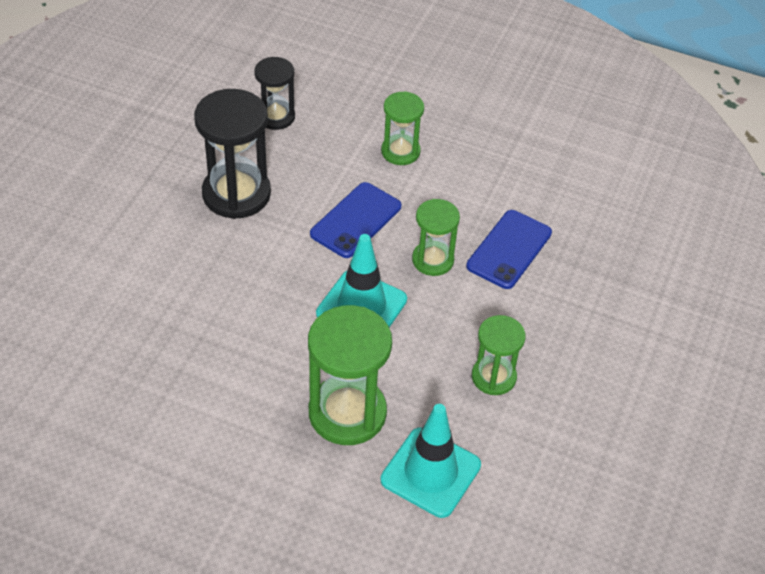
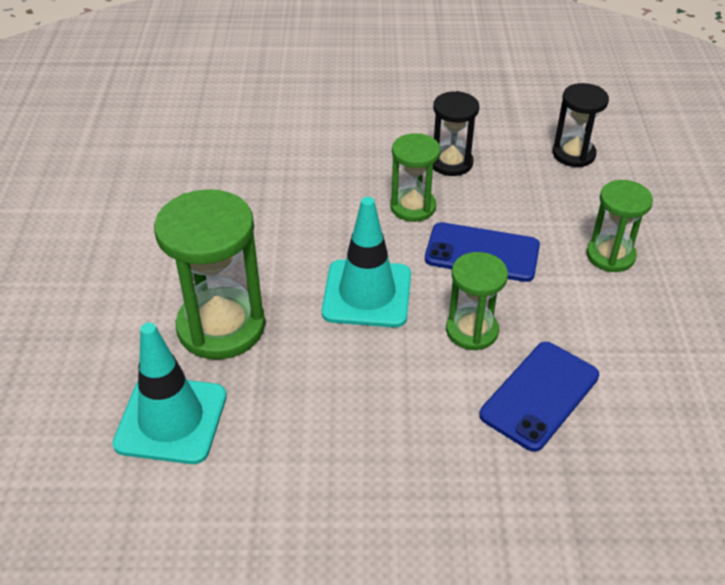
camera: 70 degrees right, 5 degrees down
black hourglass [194,89,271,219] -> black hourglass [433,91,479,176], size x0.59
blue phone [466,210,552,289] -> blue phone turned 60 degrees counterclockwise [479,342,599,452]
green hourglass [472,315,525,395] -> green hourglass moved to [390,133,441,222]

